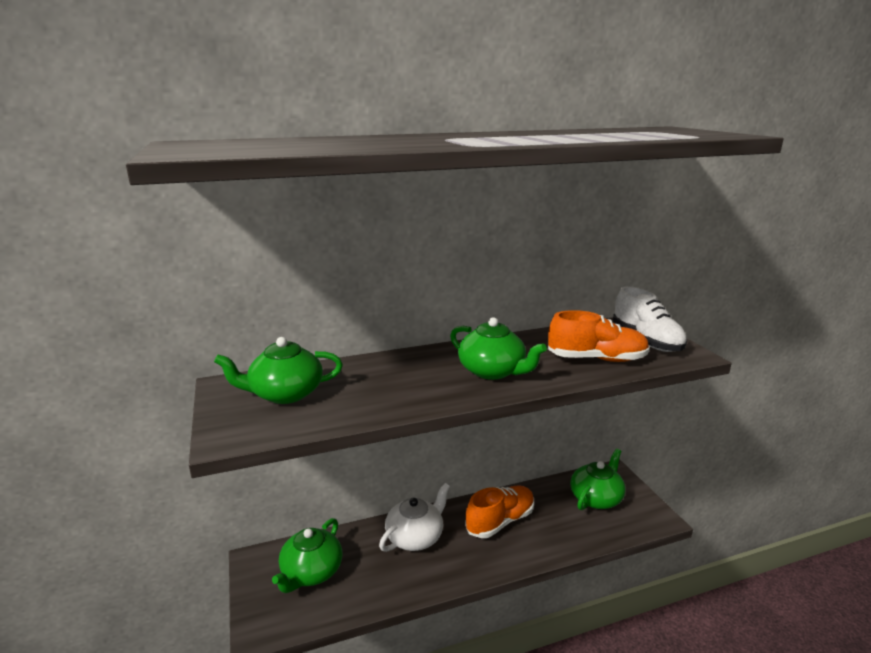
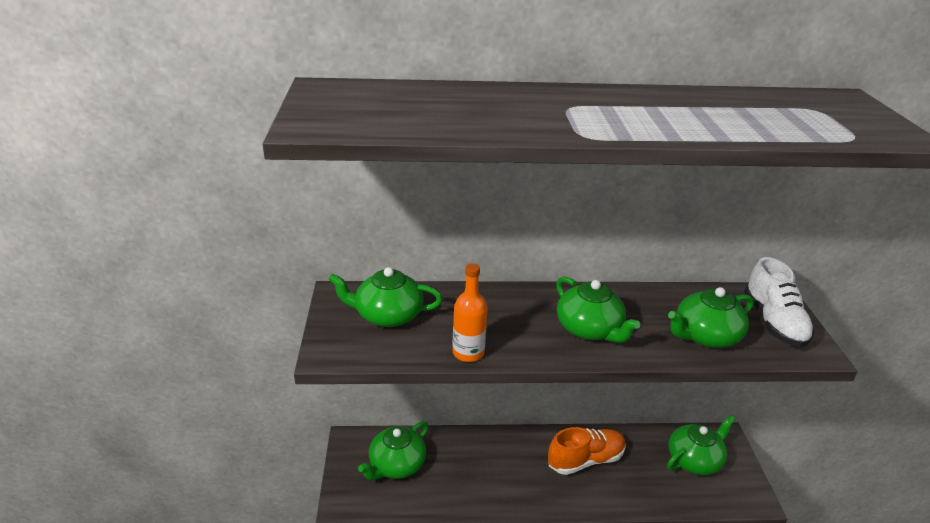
camera: 15 degrees right, 10 degrees up
white teapot [379,483,450,552] -> none
orange shoe [548,310,650,362] -> green teapot [668,287,754,348]
none -> orange bottle [453,263,488,362]

